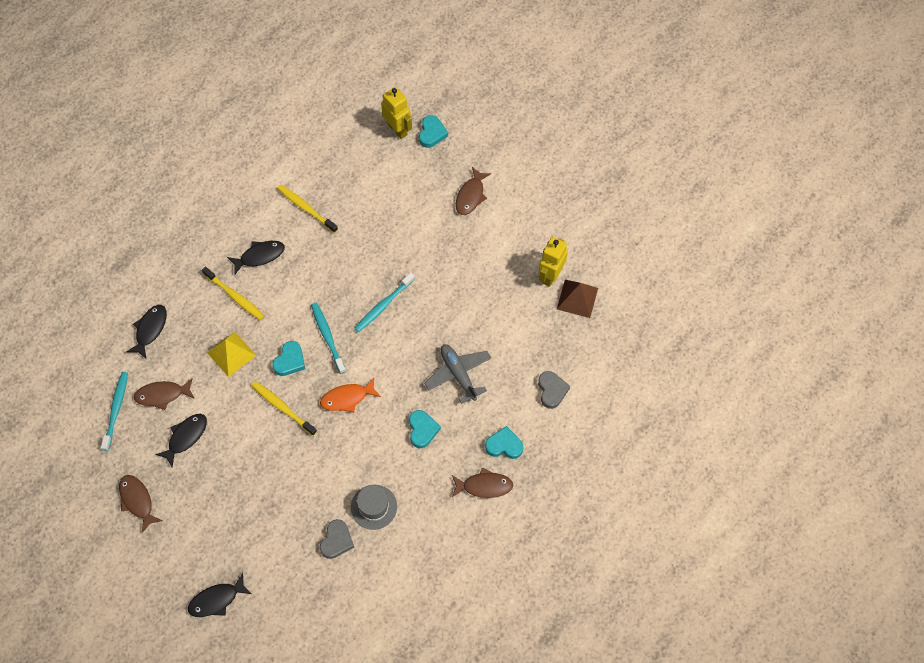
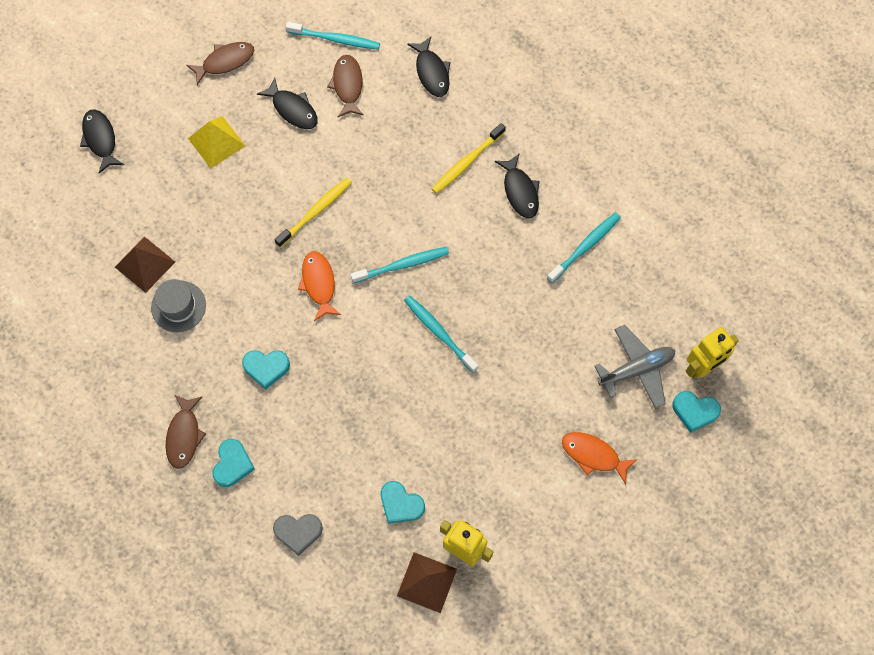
camera: 95 degrees right, 5 degrees up
black fish [126,305,167,358] -> black fish turned 45 degrees clockwise [407,37,451,97]
yellow pyramid [207,332,256,377] -> yellow pyramid moved to [188,116,245,168]
turquoise heart [272,341,305,376] -> turquoise heart moved to [381,481,425,524]
yellow toothbrush [277,185,338,233] -> turquoise toothbrush [547,213,621,283]
grey heart [320,519,354,559] -> brown pyramid [115,236,175,293]
grey plane [424,344,491,404] -> grey plane moved to [594,325,675,409]
brown fish [456,167,491,215] -> orange fish [562,432,637,485]

